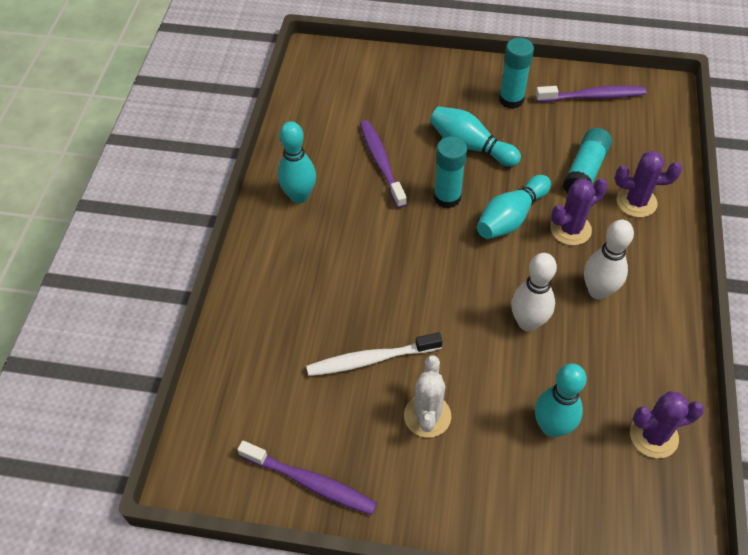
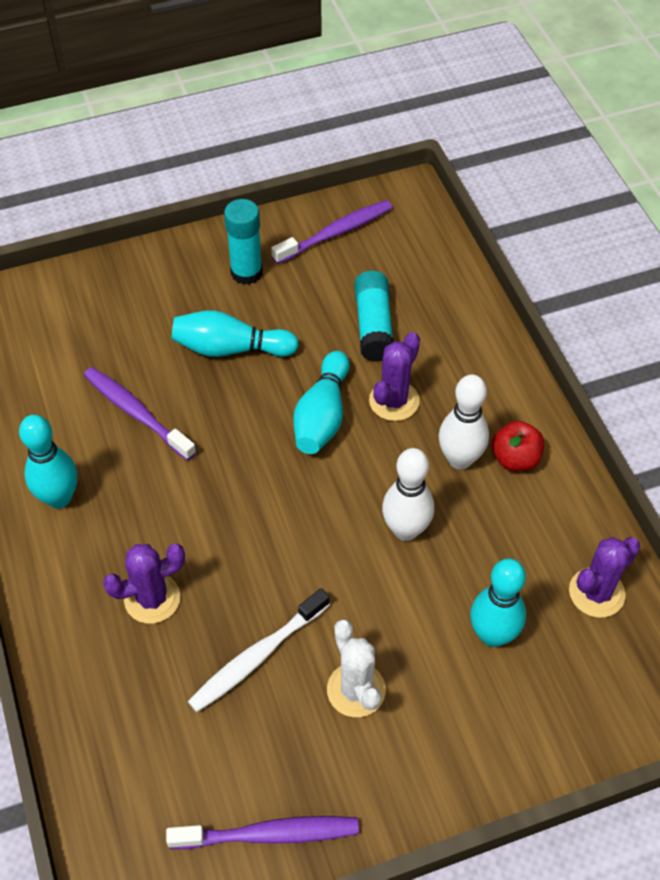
camera: 30 degrees left, 0 degrees up
turquoise glue stick [434,136,467,208] -> none
purple cactus [615,151,682,217] -> purple cactus moved to [103,544,185,624]
none -> red apple [492,421,544,471]

